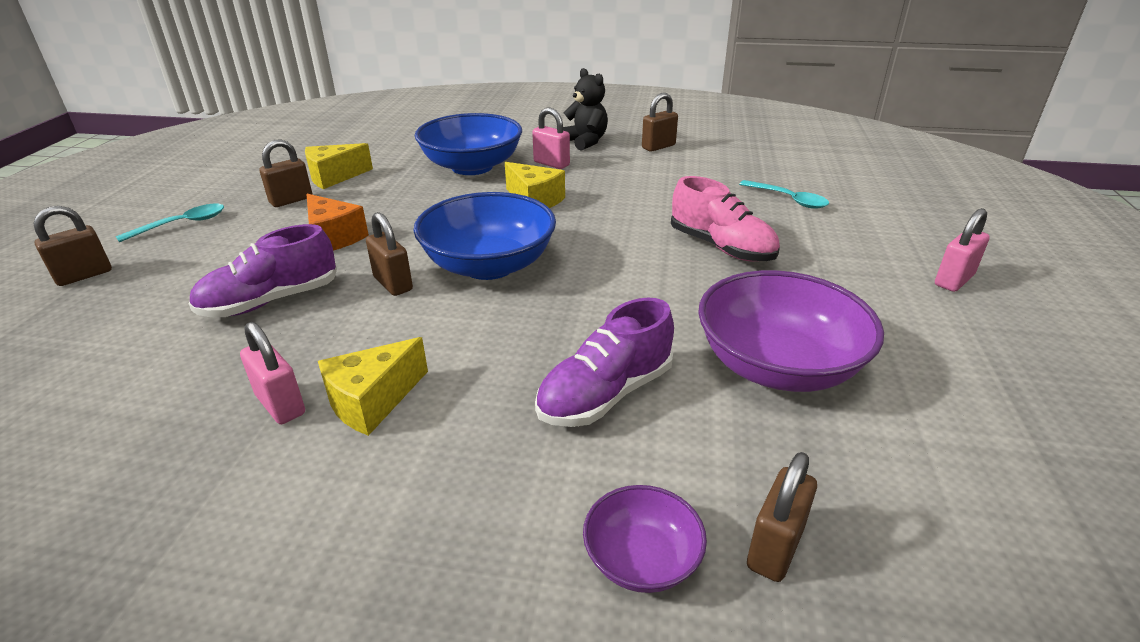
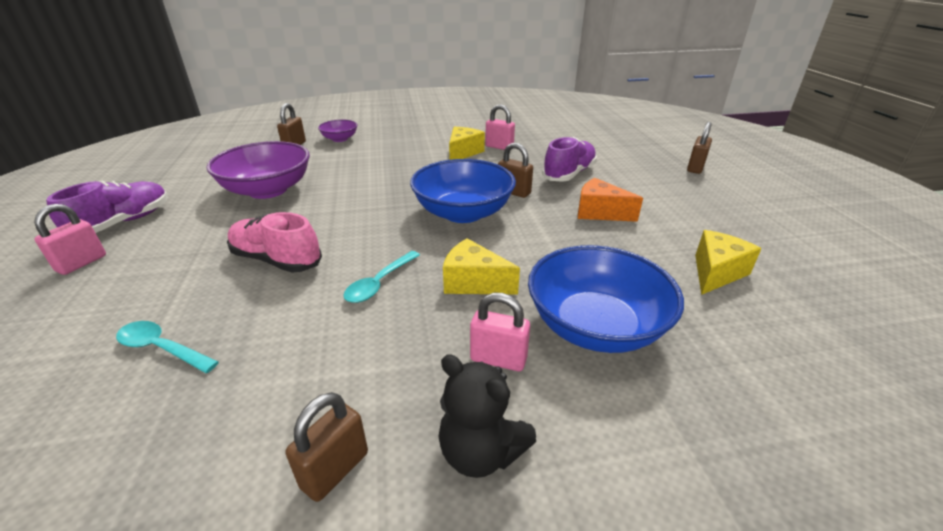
camera: 160 degrees right, 0 degrees up
turquoise spoon [116,204,224,242] -> turquoise spoon moved to [343,251,420,303]
brown padlock [259,140,313,207] -> none
purple shoe [535,298,674,427] -> purple shoe moved to [46,180,168,233]

